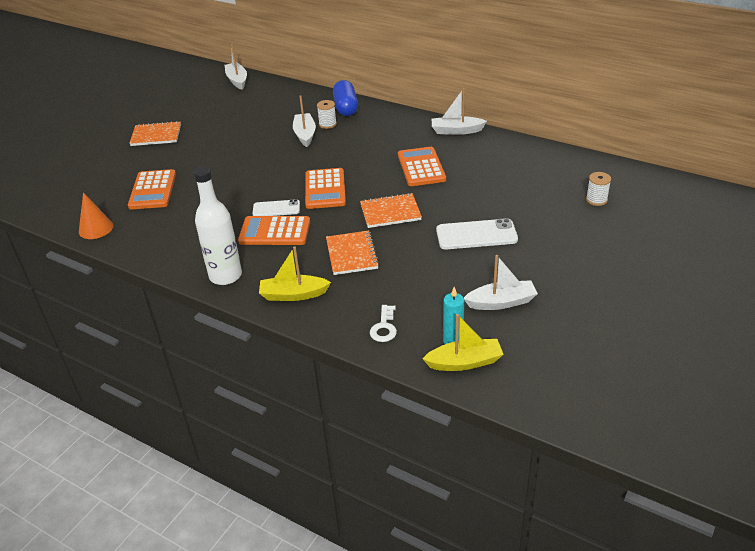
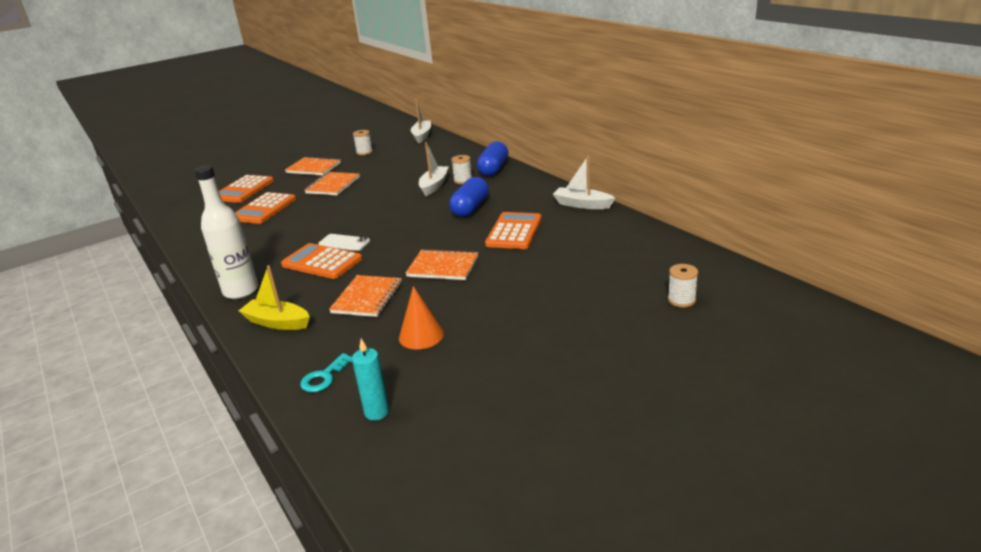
camera: 25 degrees right, 10 degrees down
orange cone [79,192,113,239] -> orange cone moved to [399,286,444,349]
orange calculator [305,168,346,209] -> orange calculator moved to [219,175,274,203]
white key [370,305,397,342] -> turquoise key [300,353,352,392]
yellow boat [422,314,504,371] -> none
white phone [436,218,518,249] -> none
white boat [464,255,538,310] -> none
none -> orange notebook [304,172,360,195]
none -> white spool [353,130,373,155]
none -> blue capsule [449,177,489,217]

